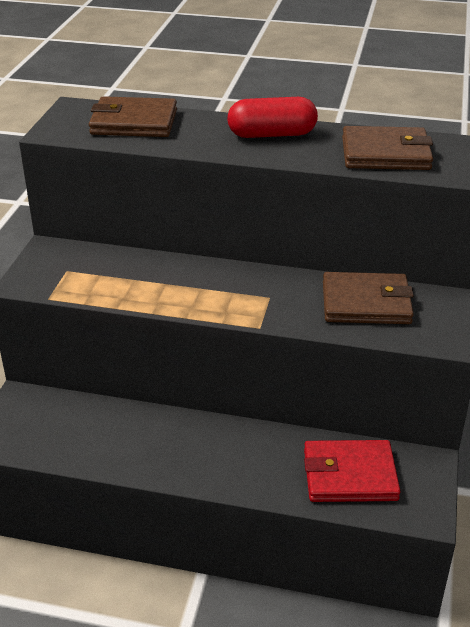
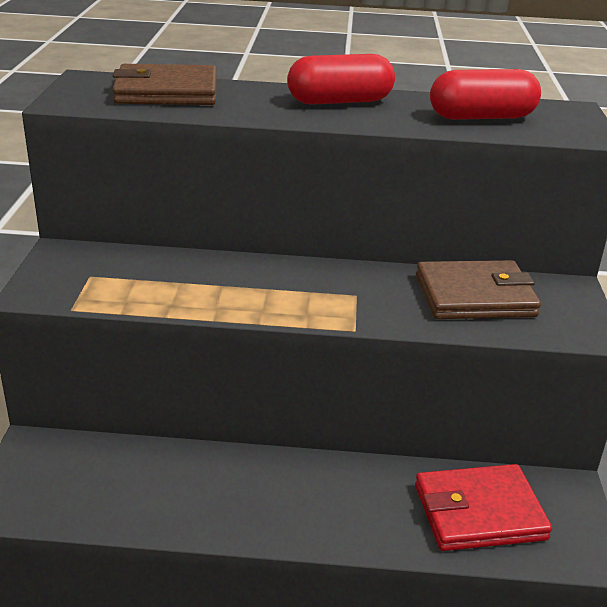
camera: 10 degrees left, 5 degrees down
brown wallet [342,126,433,170] -> red capsule [430,69,541,120]

